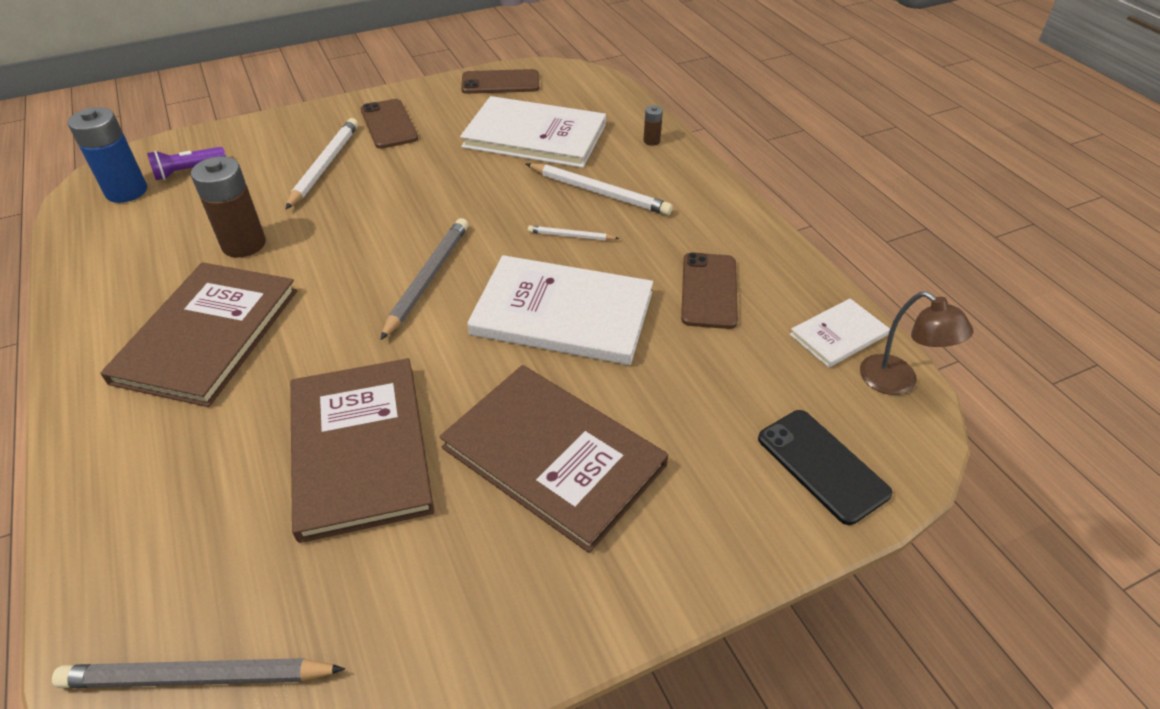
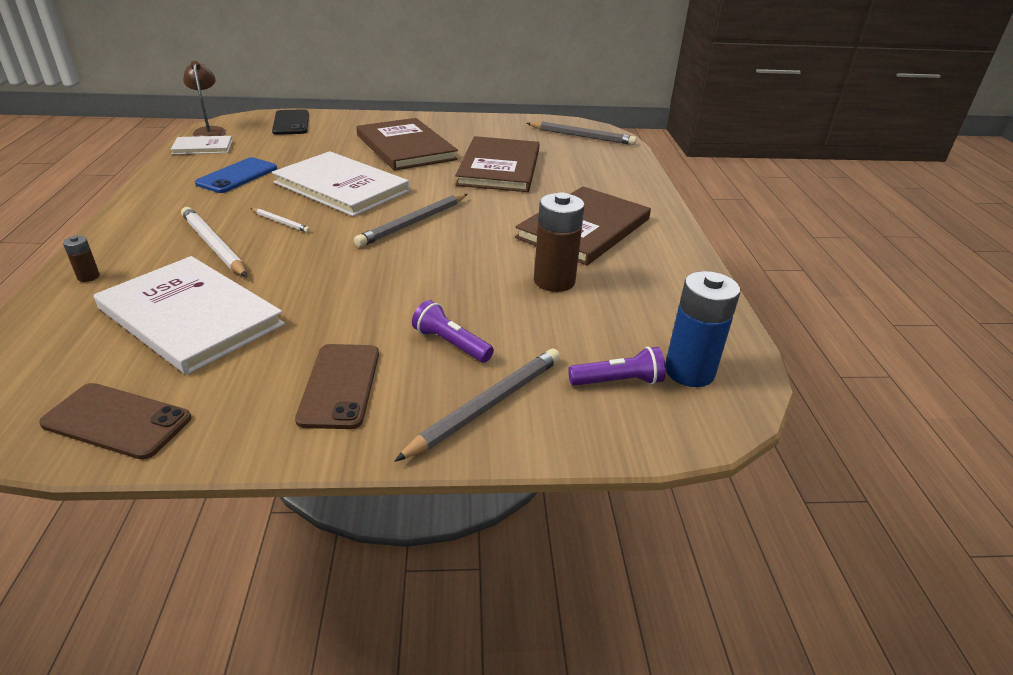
camera: 160 degrees left, 10 degrees down
white pencil [286,118,358,209] -> purple flashlight [412,300,494,362]
brown phone [681,252,738,329] -> blue phone [195,157,277,193]
none -> grey pencil [394,349,560,462]

